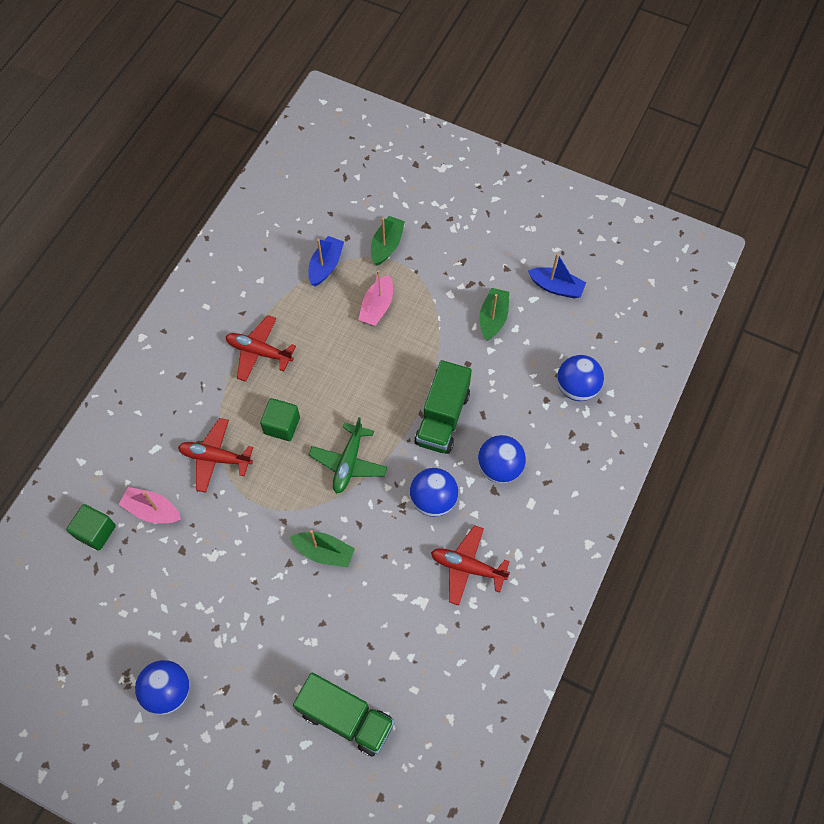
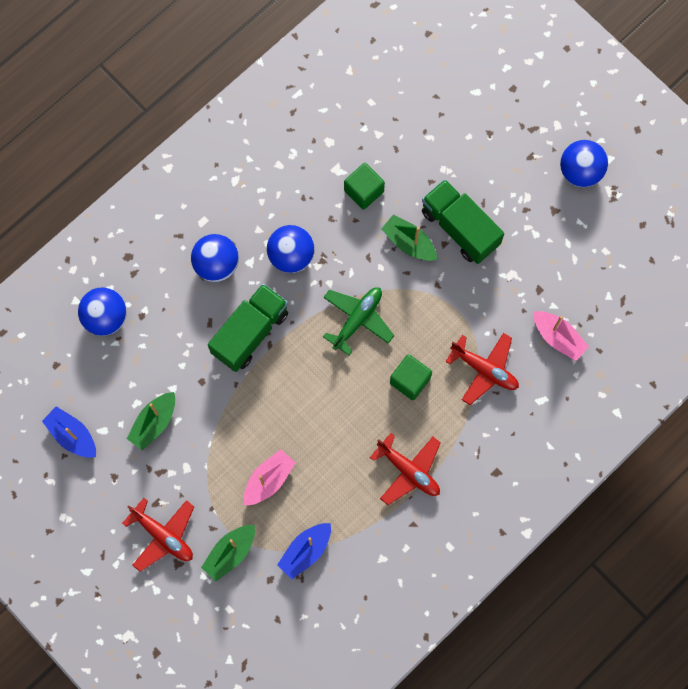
camera: 160 degrees left, 10 degrees up
green cube [66,504,116,551] -> green cube moved to [344,163,385,210]
green truck [293,673,395,757] -> green truck moved to [422,179,504,264]
red plane [431,525,510,606] -> red plane moved to [122,498,194,572]

